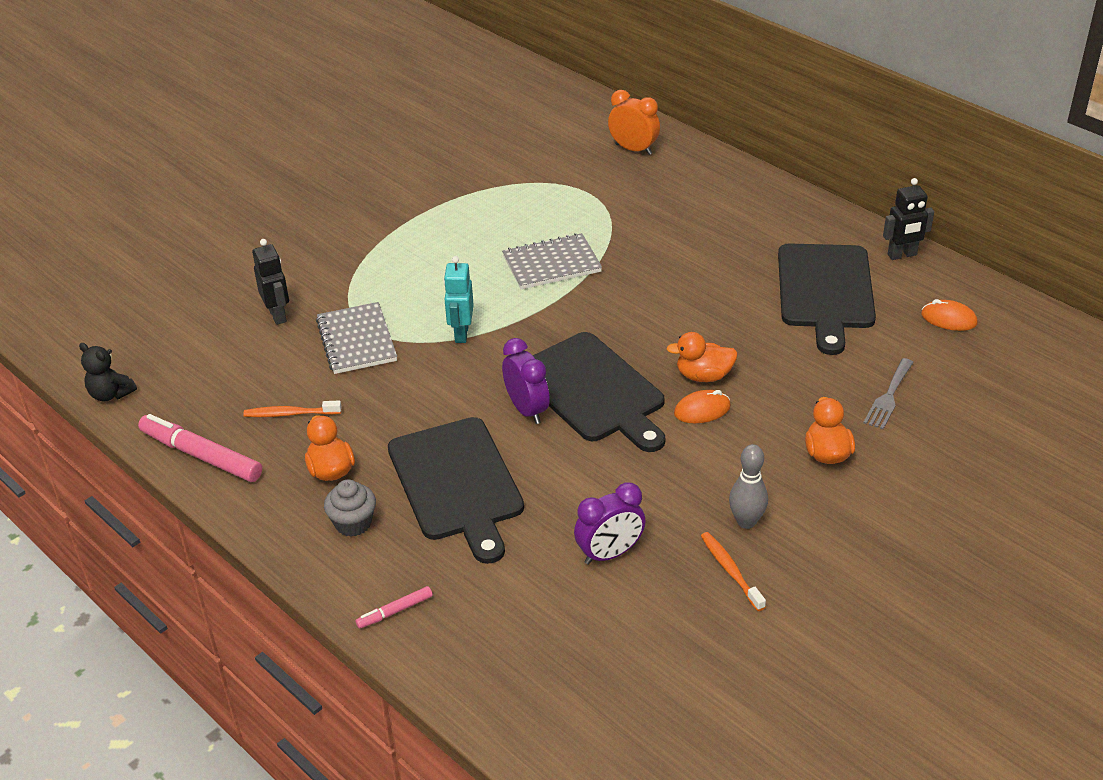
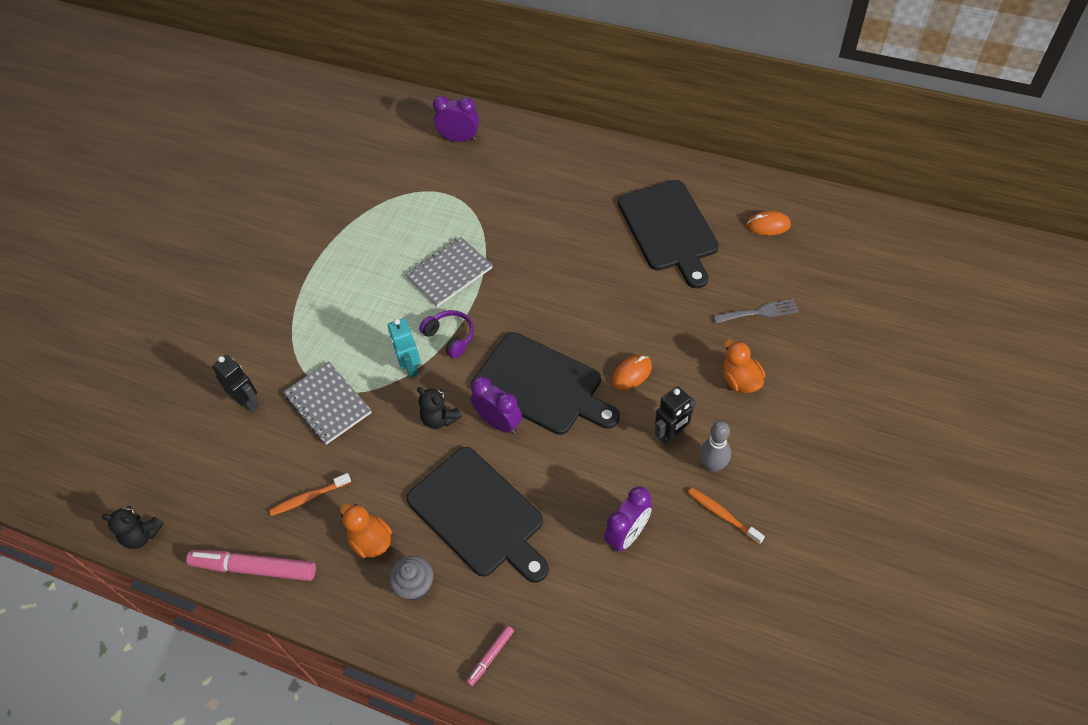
camera: 20 degrees left, 15 degrees up
orange clock [608,90,660,155] -> purple clock [433,96,479,142]
orange duck [666,332,738,382] -> none
grey fork [863,358,914,429] -> grey fork turned 105 degrees counterclockwise [713,299,799,323]
black robot [883,178,934,260] -> black robot moved to [655,386,696,445]
none -> black teddy bear [417,387,462,429]
none -> purple headphones [419,310,474,358]

